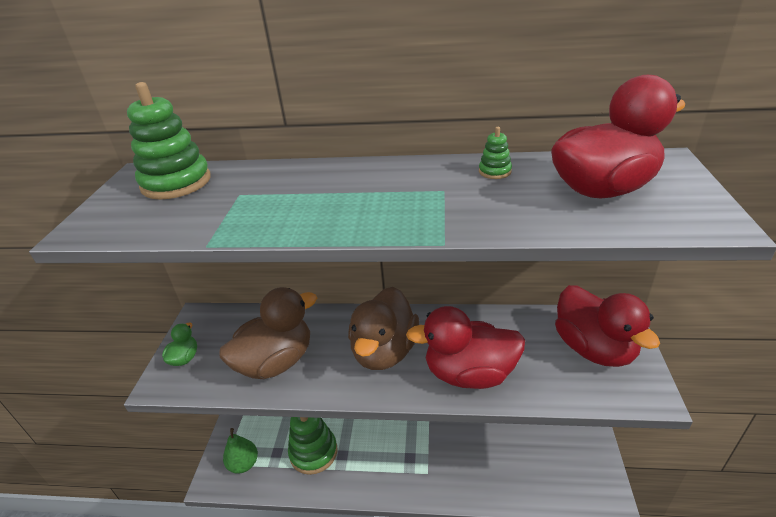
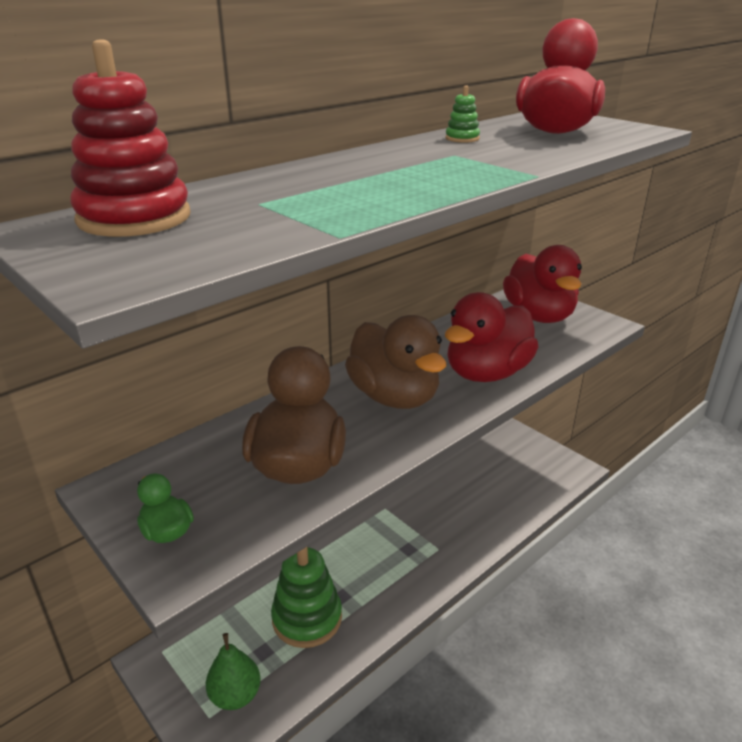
camera: 50 degrees left, 5 degrees down
green stacking toy [127,82,211,199] -> red stacking toy [70,40,191,237]
red duck [555,285,660,367] -> red duck turned 60 degrees clockwise [503,245,582,323]

